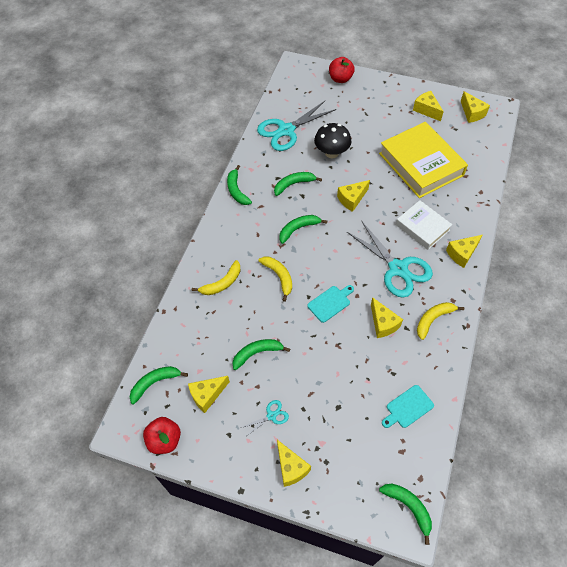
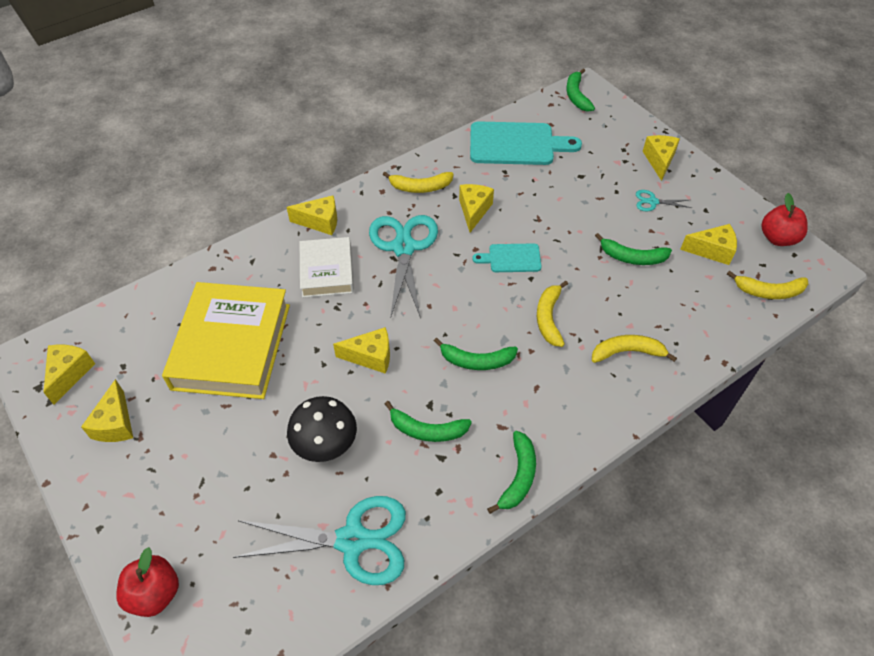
camera: 145 degrees left, 5 degrees down
green banana [130,366,188,404] -> yellow banana [727,271,808,299]
turquoise cutting board [382,385,434,428] -> turquoise cutting board [470,121,582,165], size x1.85

